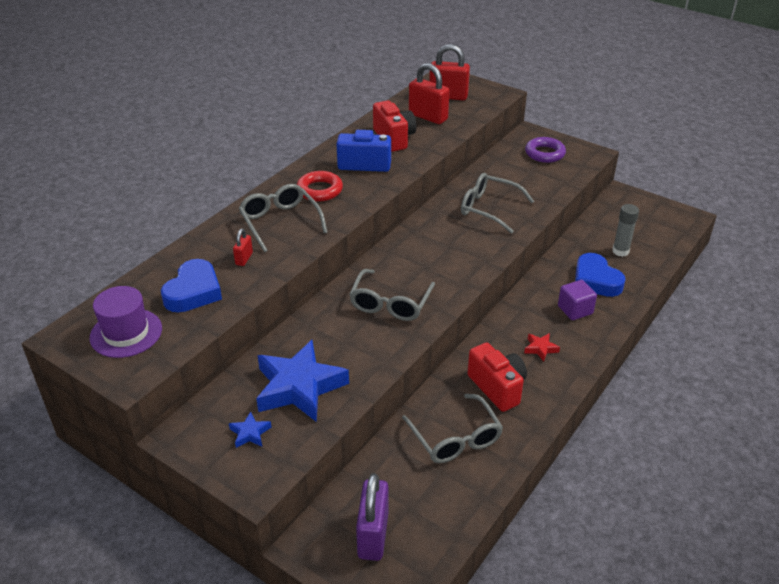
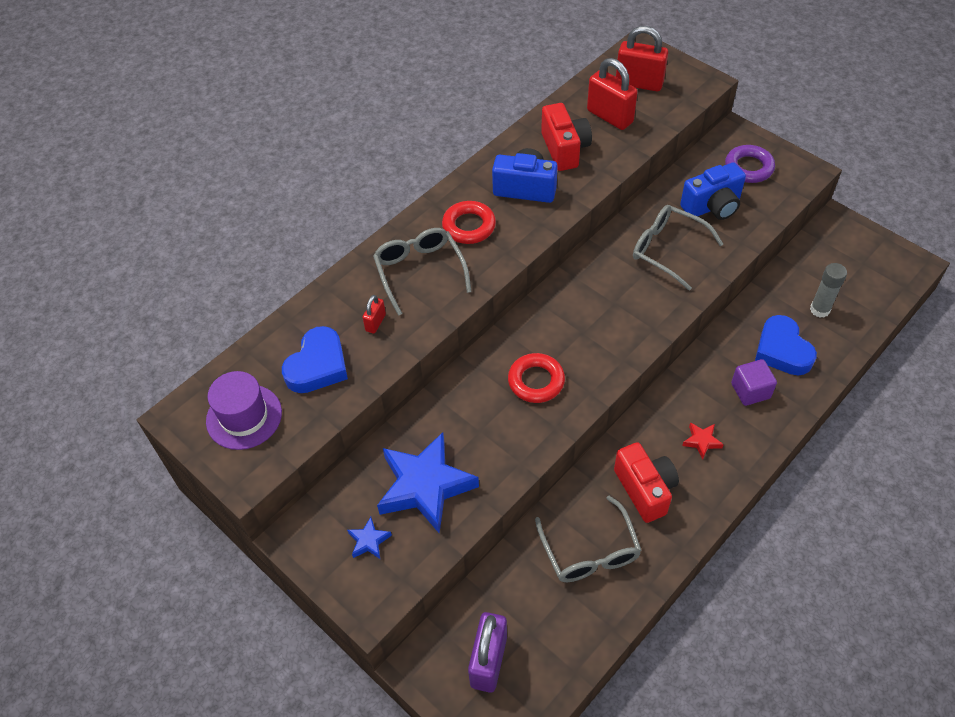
camera: 10 degrees right, 15 degrees up
grey glasses [349,269,435,321] -> red ring [508,353,565,403]
none -> blue camera [680,162,746,220]

